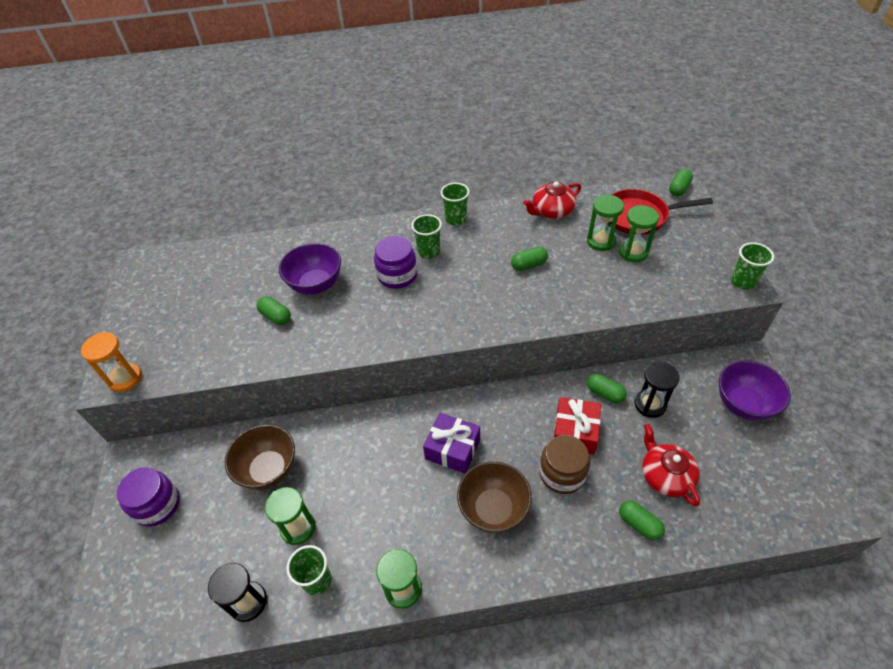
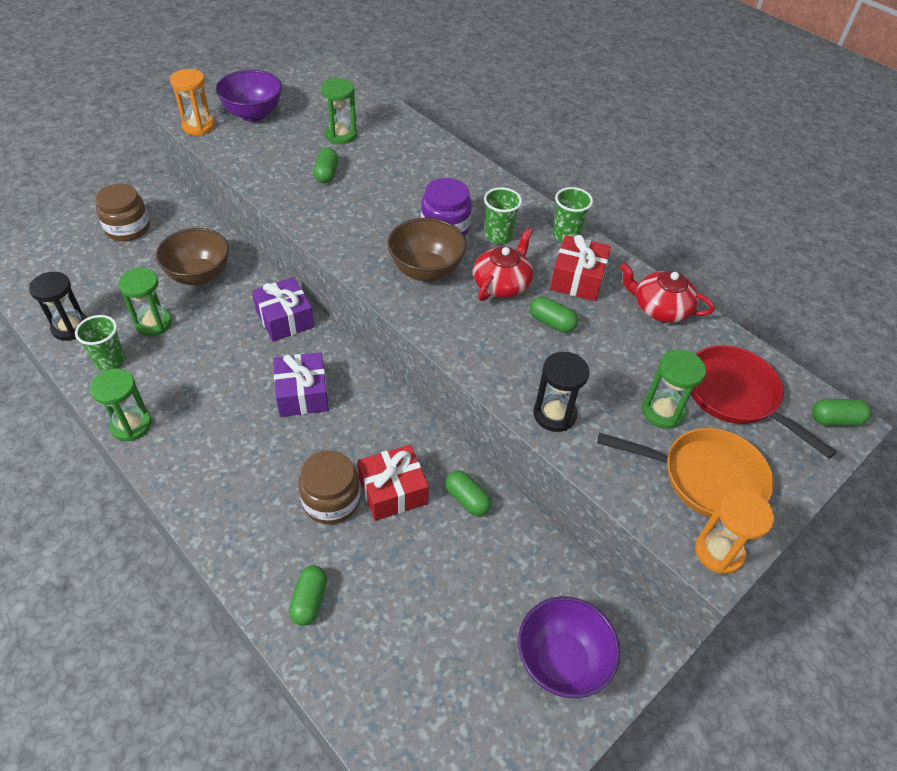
camera: 50 degrees right, 0 degrees up
purple jar [117,467,180,527] -> brown jar [95,184,150,241]
purple bowl [279,243,341,295] -> purple bowl moved to [216,70,282,122]
brown bowl [457,461,532,533] -> brown bowl moved to [388,218,467,281]
green hourglass [587,195,624,251] -> green hourglass moved to [321,78,357,144]
green capsule [587,374,627,403] -> green capsule turned 45 degrees counterclockwise [445,471,491,516]
black hourglass [634,362,680,418] -> black hourglass moved to [533,352,590,432]
red teapot [642,423,700,506] -> red teapot moved to [473,228,533,301]
green cup [731,242,774,290] -> orange hourglass [695,489,774,574]
none -> purple gift [252,277,314,342]
none -> red gift [550,235,611,301]
none -> orange pan [597,428,774,520]

